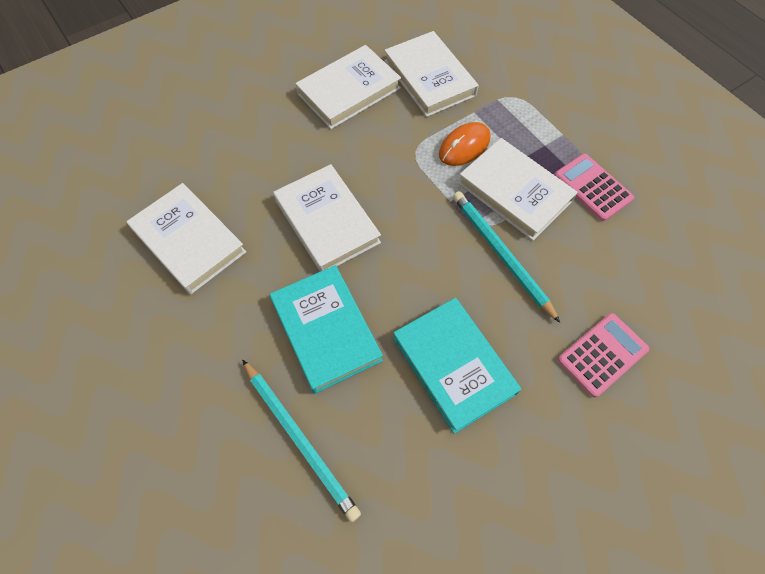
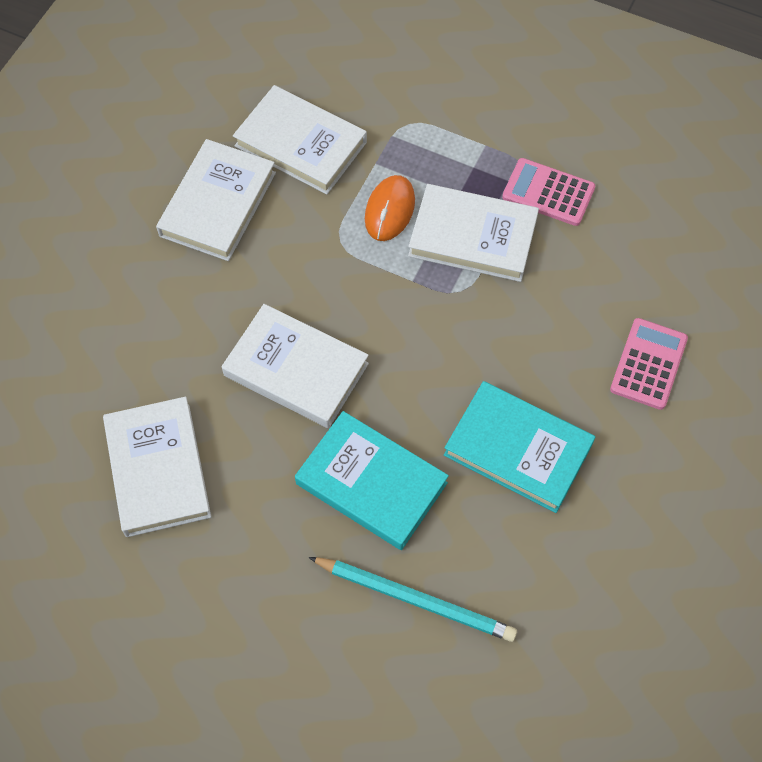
camera: 30 degrees left, 0 degrees up
white book [126,183,246,294] -> white book turned 60 degrees clockwise [103,397,211,537]
turquoise pencil [453,191,560,323] -> none

